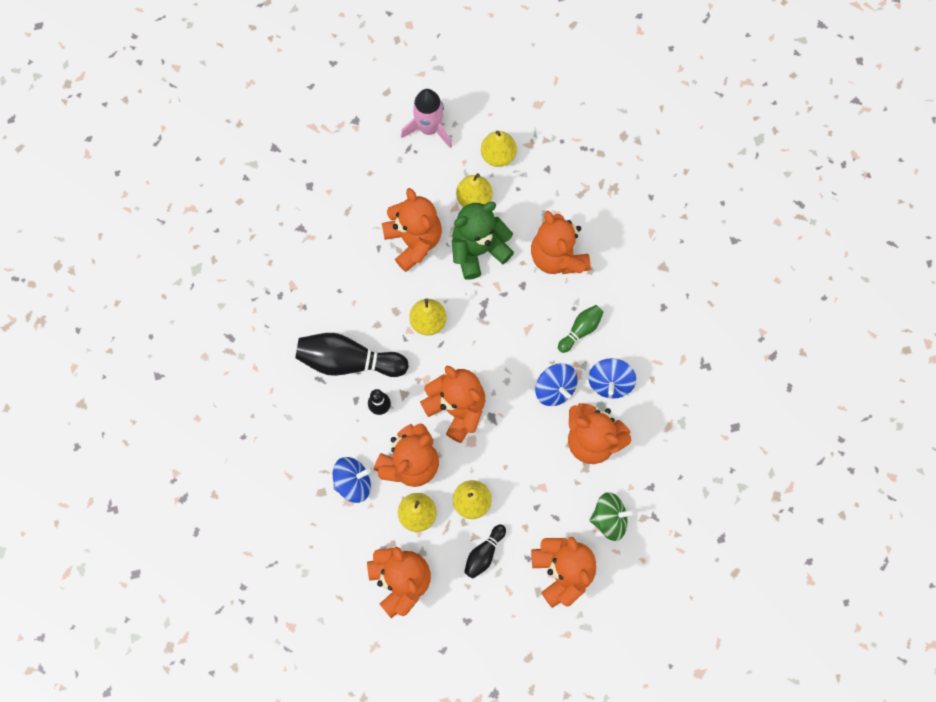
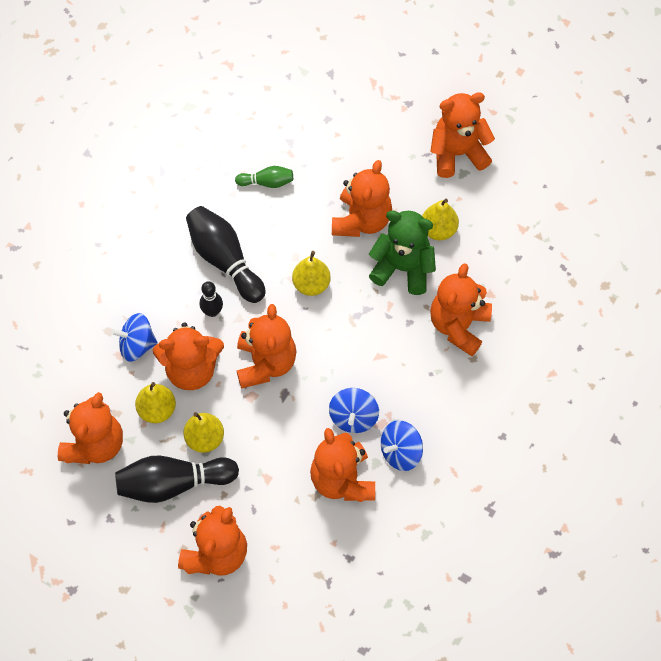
camera: 45 degrees right, 10 degrees down
blue spinning top [332,457,371,503] -> blue spinning top turned 150 degrees clockwise [111,313,158,362]
pink rocket [401,89,452,148] -> orange teddy bear [430,92,495,178]
black bowling pin [464,524,506,578] -> black bowling pin [115,456,239,503], size x1.89
yellow pear [481,130,517,167] -> none
green bowling pin [558,305,604,353] -> green bowling pin moved to [235,166,293,188]
green spinning top [590,492,635,541] -> none

